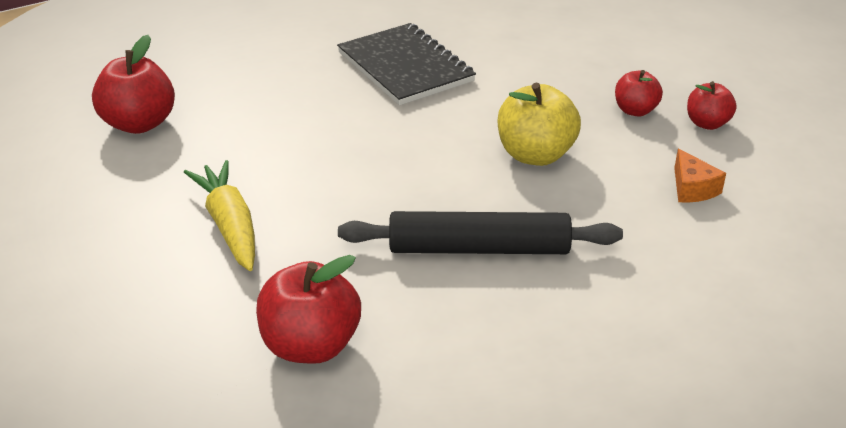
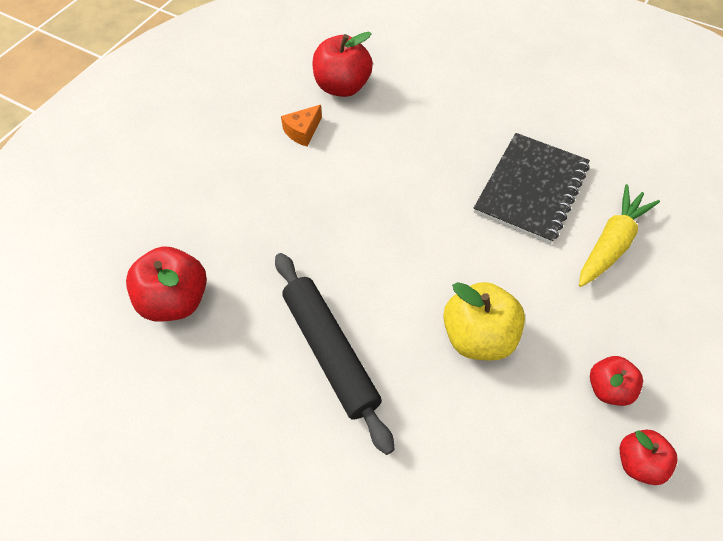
camera: 60 degrees right, 20 degrees up
yellow carrot [184,160,255,271] -> yellow carrot moved to [579,184,660,287]
orange cheese [674,149,726,202] -> orange cheese moved to [281,105,322,146]

